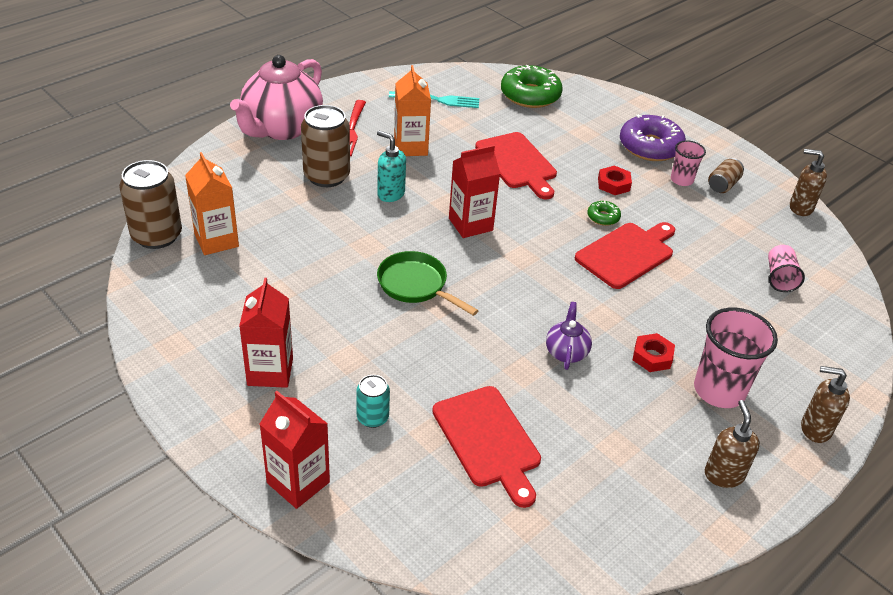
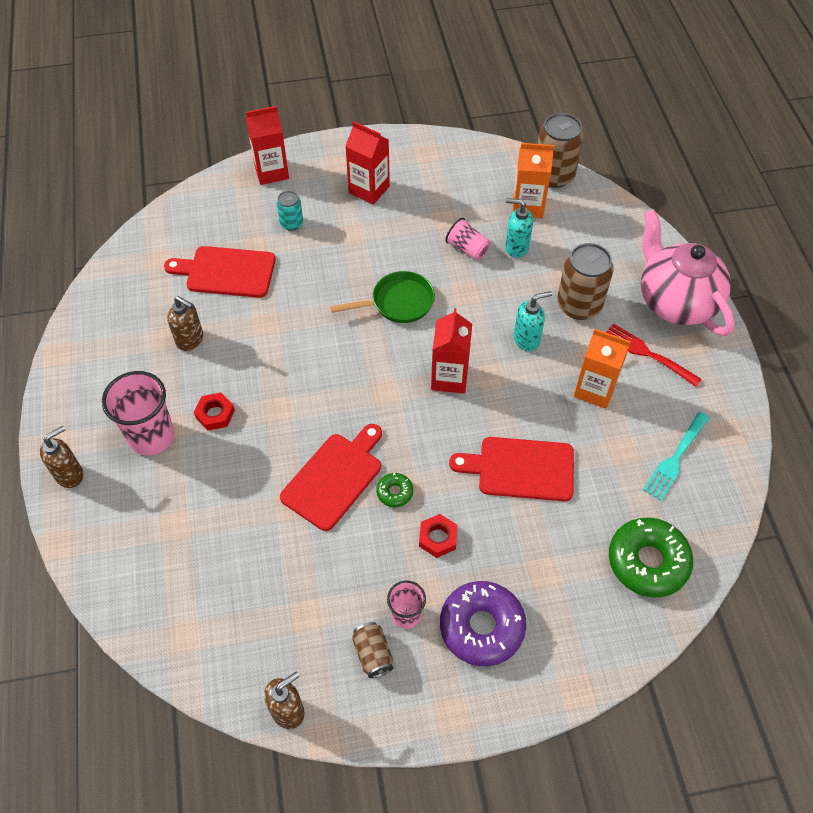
camera: 125 degrees right, 15 degrees up
purple teapot [546,302,592,370] -> none
red cutting board [575,222,675,289] -> red cutting board turned 135 degrees counterclockwise [280,424,382,531]
brown soap dispenser [705,400,760,488] -> brown soap dispenser moved to [167,296,203,351]
pink cup [768,245,805,292] -> pink cup moved to [445,218,490,260]
none -> turquoise soap dispenser [505,198,533,258]

